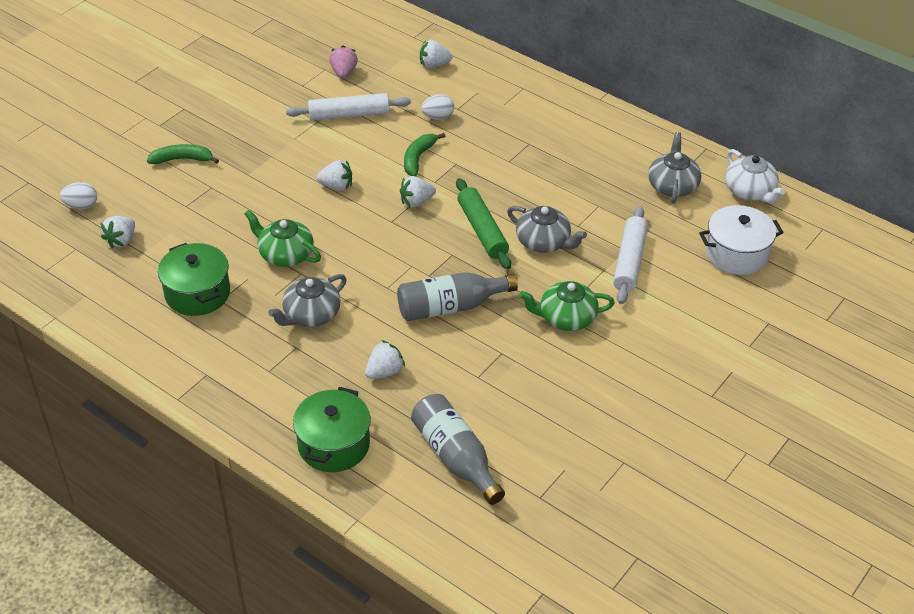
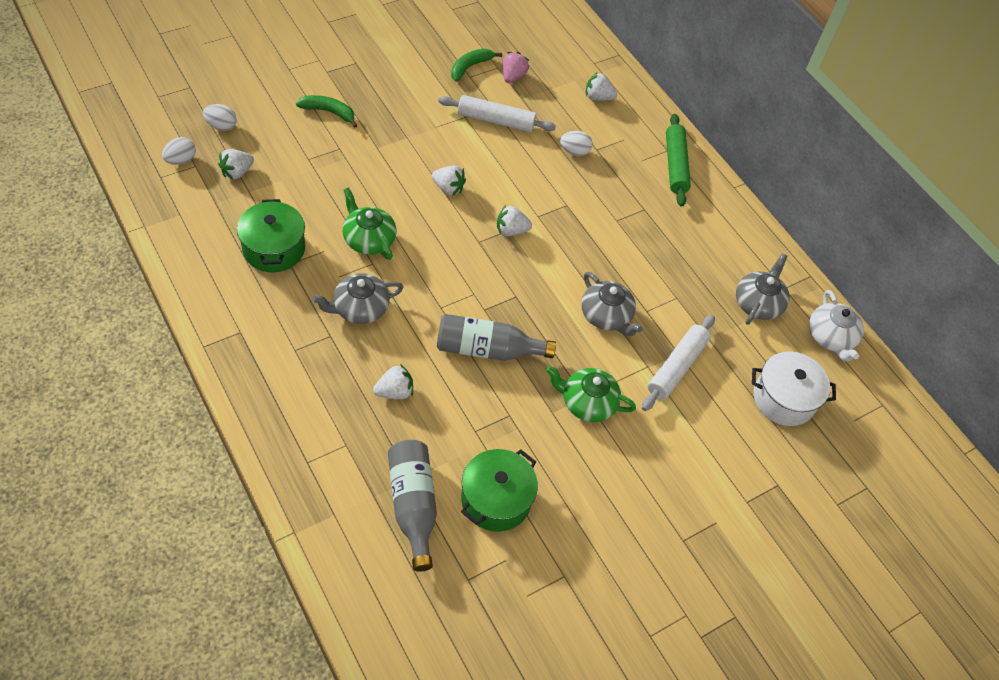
camera: 15 degrees right, 10 degrees up
green pot [293,387,371,472] -> green pot moved to [461,449,538,532]
green banana [404,133,445,176] -> green banana moved to [451,48,502,82]
green rolling pin [456,178,511,270] -> green rolling pin moved to [666,114,691,207]
none -> white egg [162,137,196,165]

